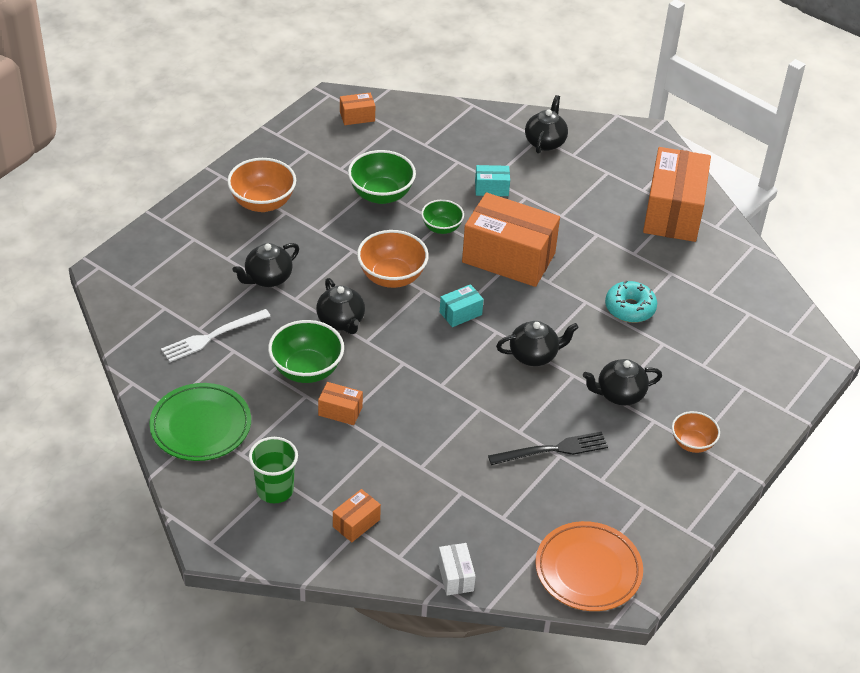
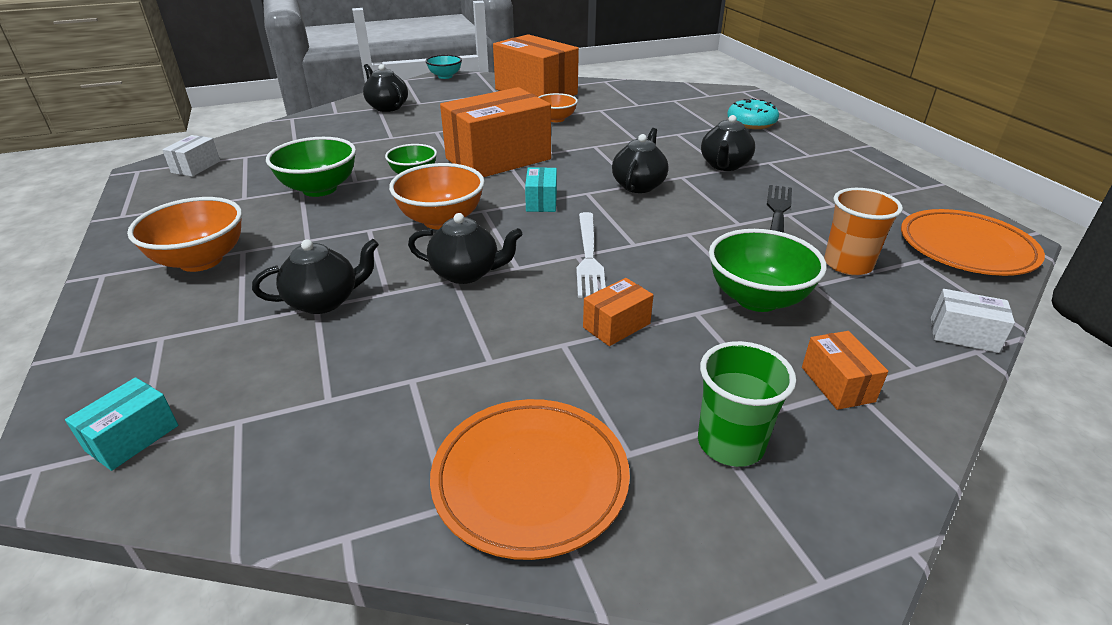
camera: 55 degrees left, 10 degrees down
green plate [149,383,251,461] -> orange plate [430,399,630,560]
white fork [161,309,271,362] -> white fork moved to [576,212,606,298]
black teapot [232,243,299,287] -> black teapot turned 105 degrees counterclockwise [252,239,379,314]
green bowl [268,320,344,383] -> green bowl moved to [709,229,827,312]
orange box [340,93,375,125] -> white box [162,135,220,177]
turquoise box [475,165,510,196] -> turquoise box moved to [65,377,178,471]
turquoise donut [605,281,657,323] -> turquoise donut moved to [727,98,779,129]
orange bowl [672,411,720,453] -> orange bowl moved to [539,93,578,122]
none -> turquoise bowl [425,55,462,79]
none -> orange cup [824,188,903,275]

